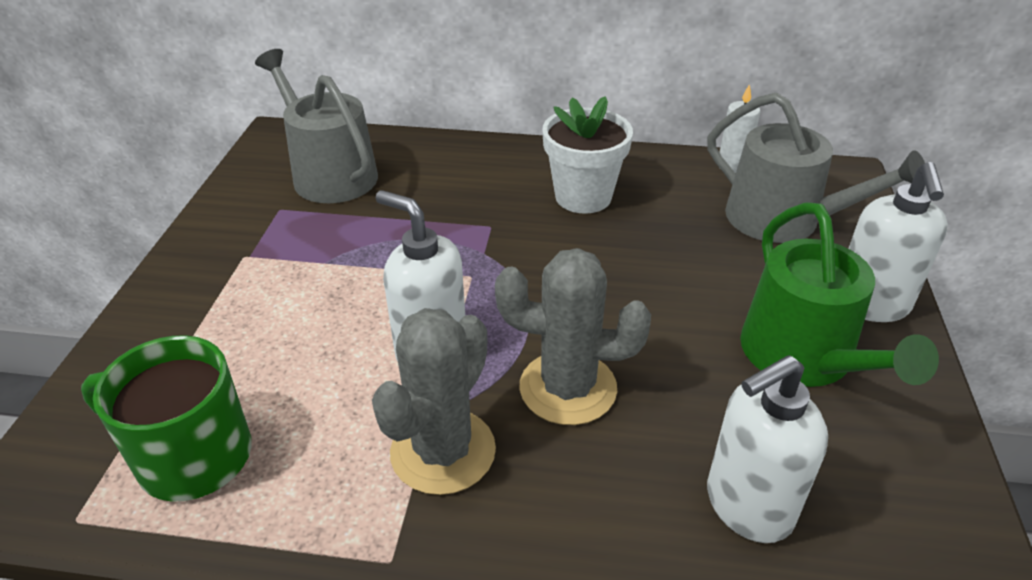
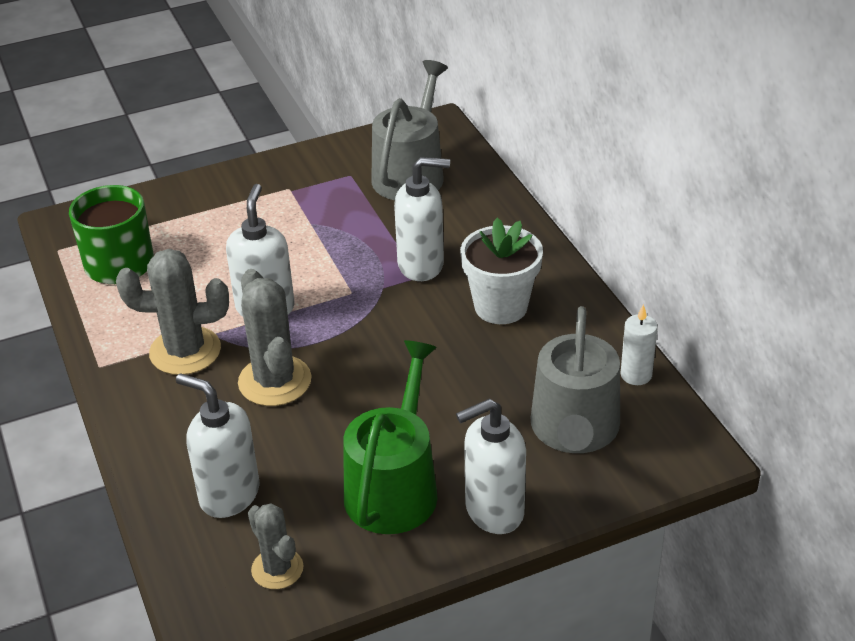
camera: 60 degrees right, 0 degrees up
green watering can [740,202,939,387] -> green watering can turned 150 degrees clockwise [343,340,438,534]
none -> grey cactus [248,503,304,589]
none -> white soap dispenser [394,157,450,281]

